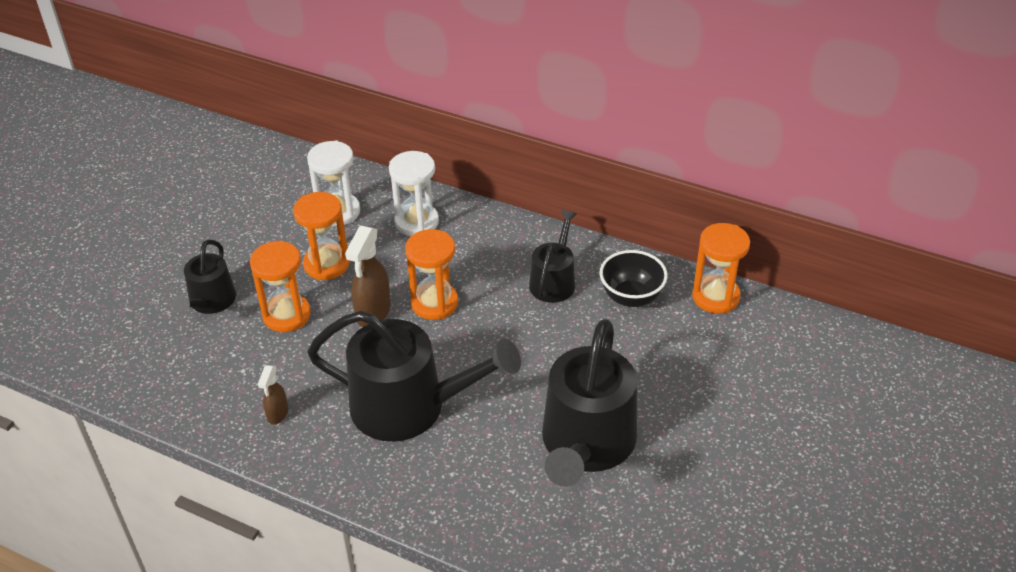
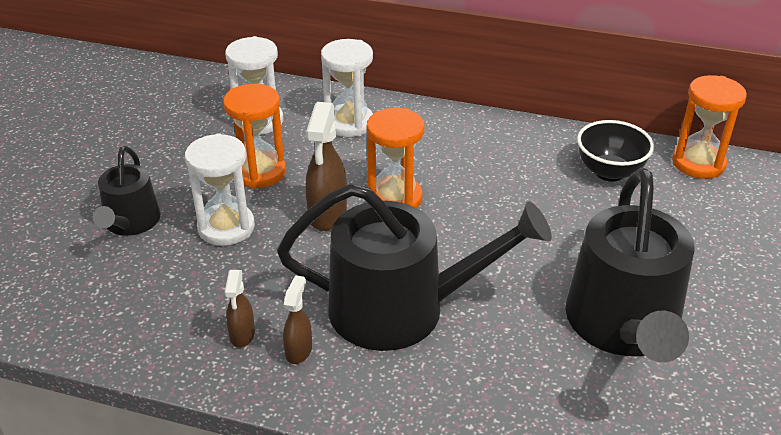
camera: 10 degrees left, 5 degrees down
orange hourglass [250,240,311,332] -> white hourglass [185,133,255,246]
black watering can [529,210,577,303] -> none
none -> brown spray bottle [283,275,312,364]

